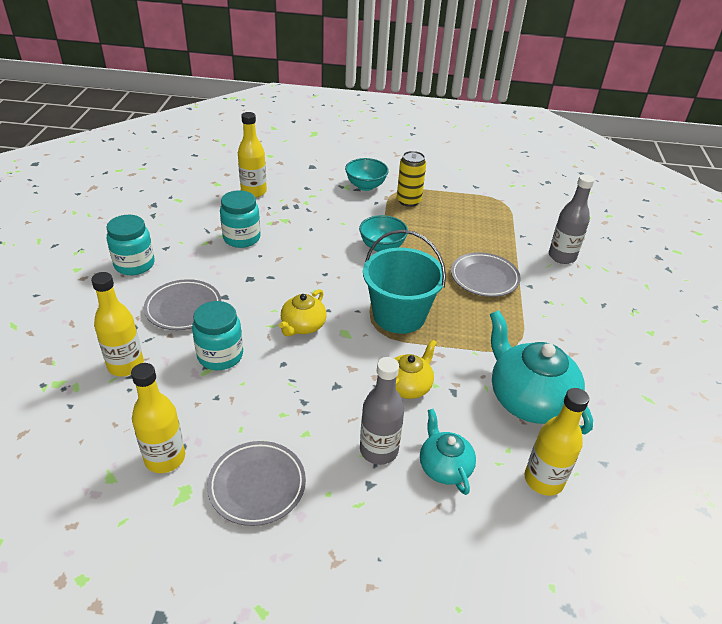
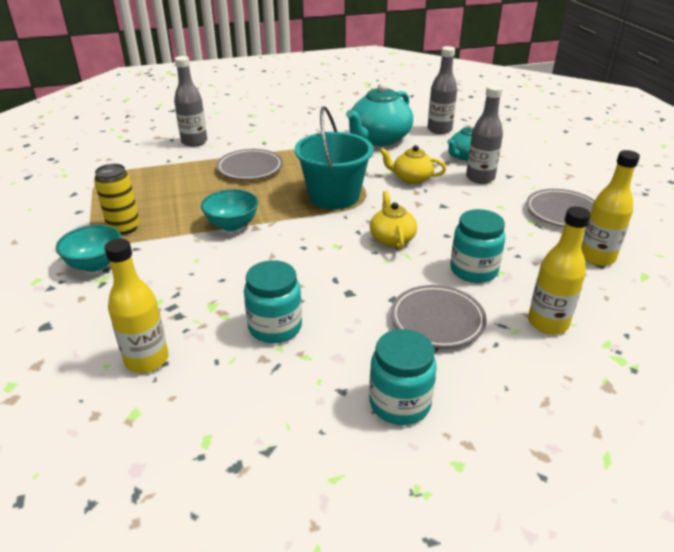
camera: 110 degrees left, 5 degrees down
yellow teapot [279,289,327,337] -> yellow teapot turned 105 degrees counterclockwise [370,191,417,250]
yellow bottle [525,388,589,496] -> grey bottle [427,46,457,134]

